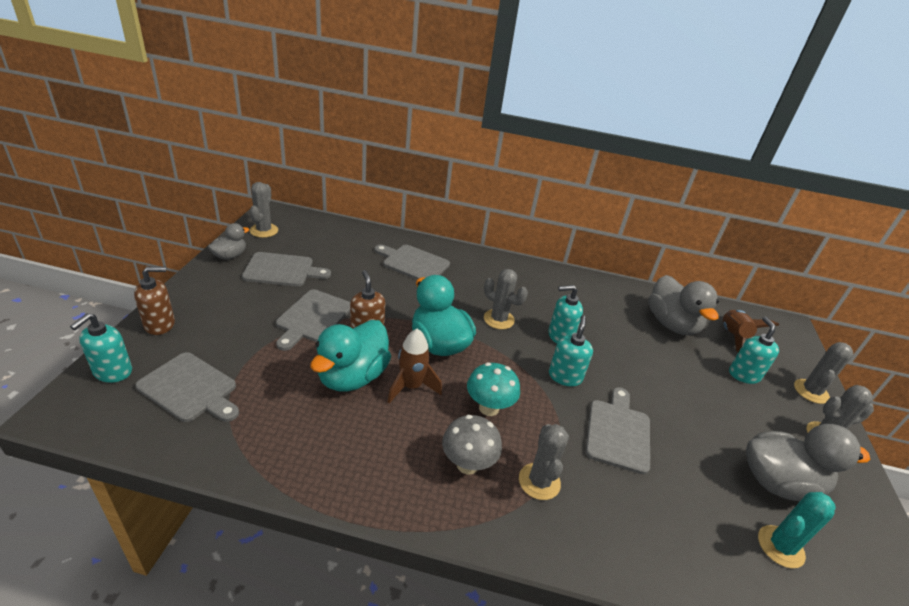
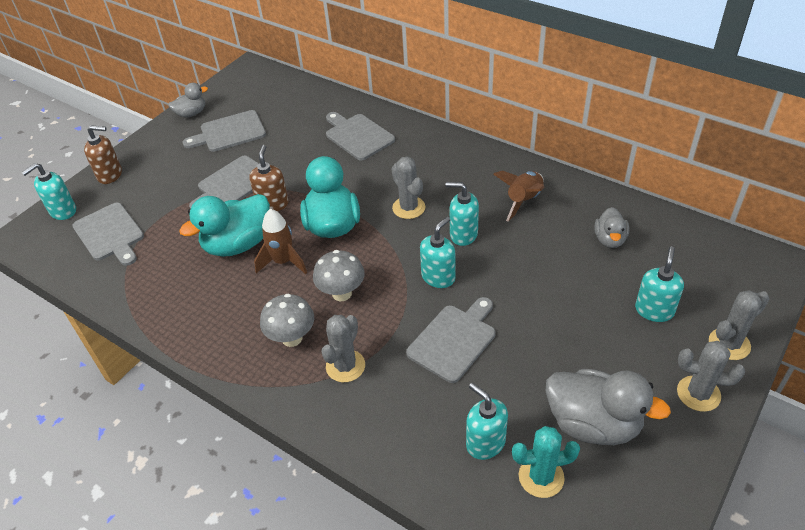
camera: 30 degrees right, 10 degrees up
grey cutting board [242,252,331,286] -> grey cutting board turned 135 degrees clockwise [183,110,266,152]
grey cactus [250,182,278,238] -> none
turquoise mushroom [467,362,520,416] -> grey mushroom [313,250,365,301]
grey duck [648,275,719,335] -> grey duck [595,207,629,248], size x0.55
brown rocket [723,310,779,352] -> brown rocket moved to [493,171,544,222]
none -> turquoise soap dispenser [466,383,508,460]

